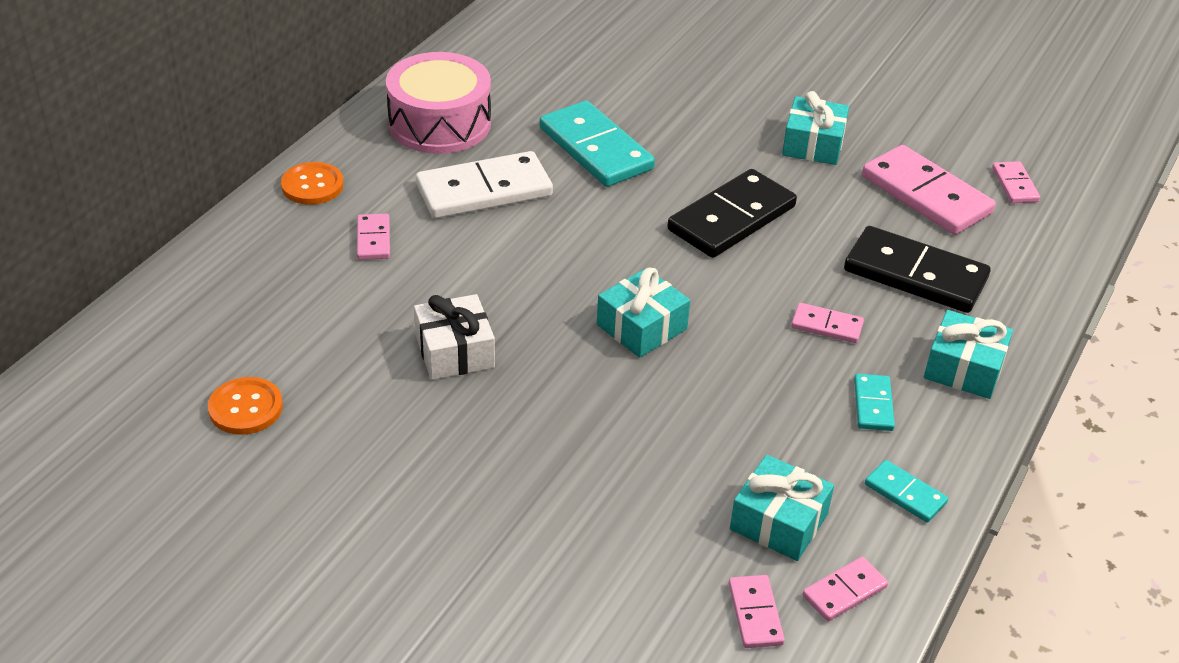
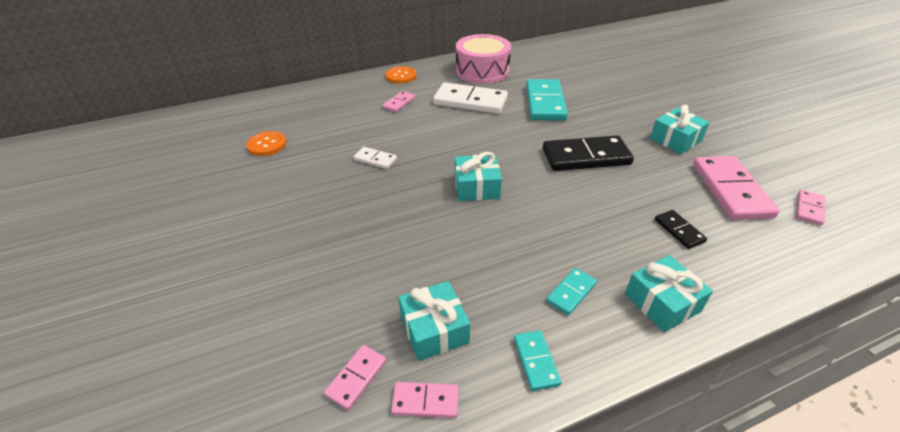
camera: 40 degrees right, 0 degrees up
white gift [414,294,495,380] -> white domino [354,147,397,169]
pink domino [791,303,864,343] -> none
black domino [844,226,990,313] -> black domino [655,210,707,249], size x0.49

